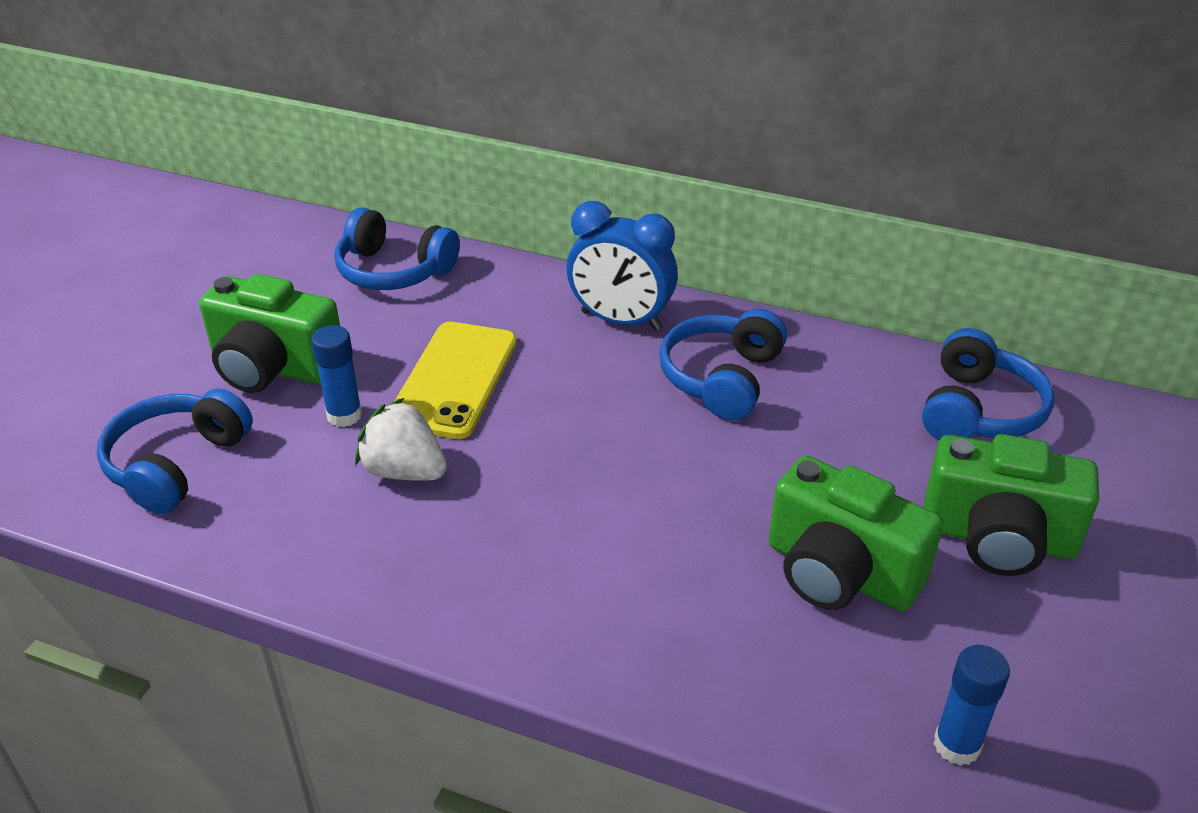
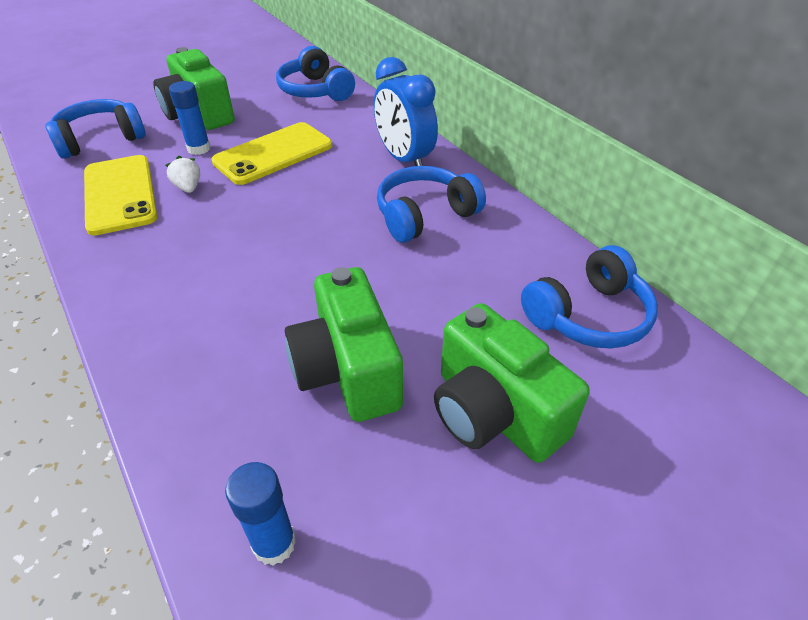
camera: 35 degrees right, 5 degrees up
white strawberry [355,398,447,481] -> white strawberry [165,156,200,193], size x0.61
none -> yellow phone [84,155,157,236]

